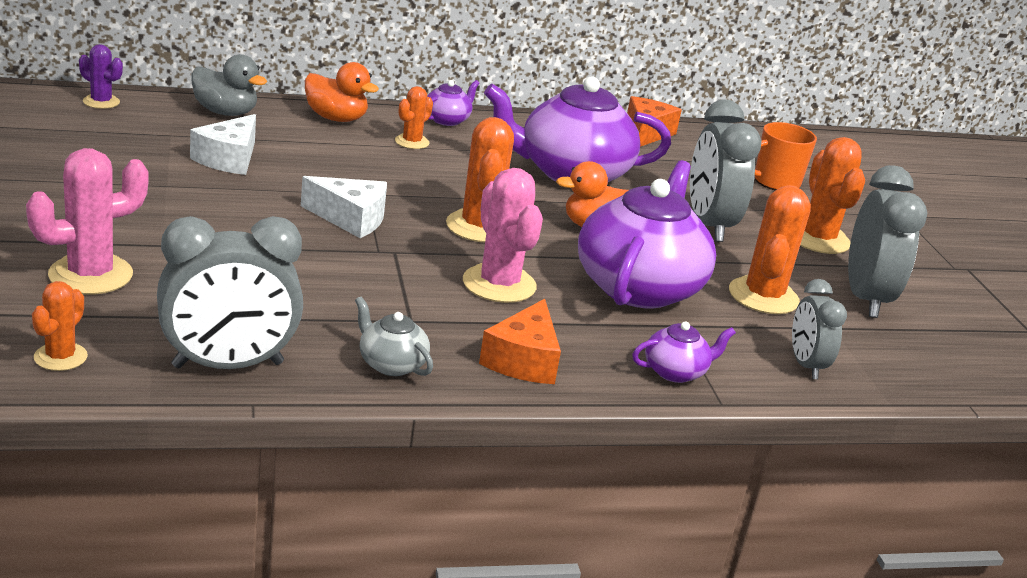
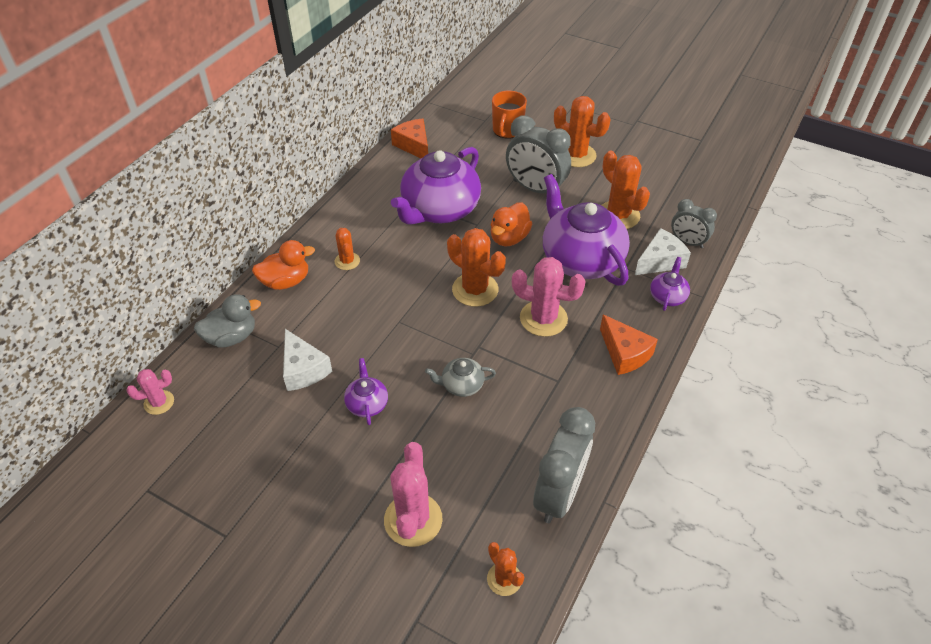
camera: 45 degrees left, 20 degrees up
purple cactus [79,44,123,109] -> pink cactus [126,369,174,415]
white cheese [301,176,387,238] -> white cheese moved to [635,228,691,275]
grey teapot [355,297,433,376] -> grey teapot moved to [425,358,496,397]
purple teapot [427,80,479,126] -> purple teapot moved to [344,358,388,425]
grey clock [848,165,928,318] -> none

